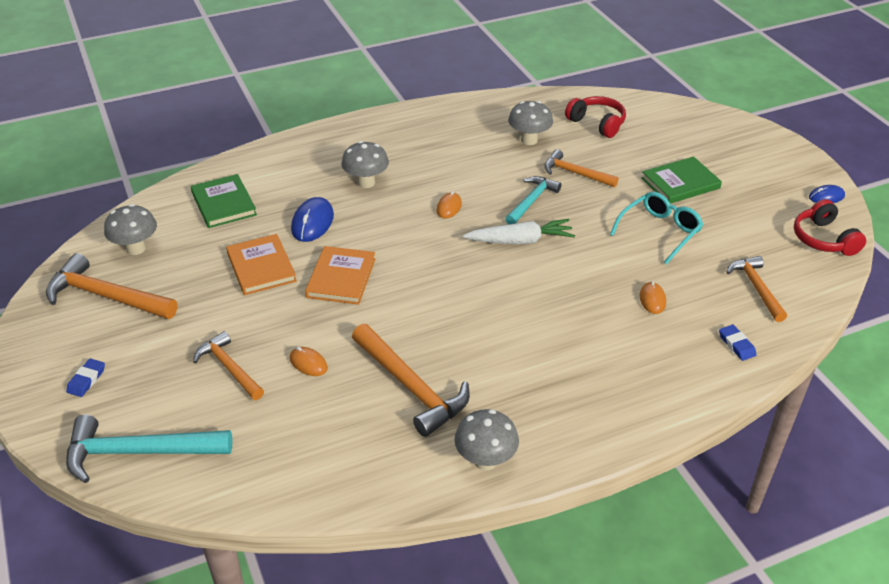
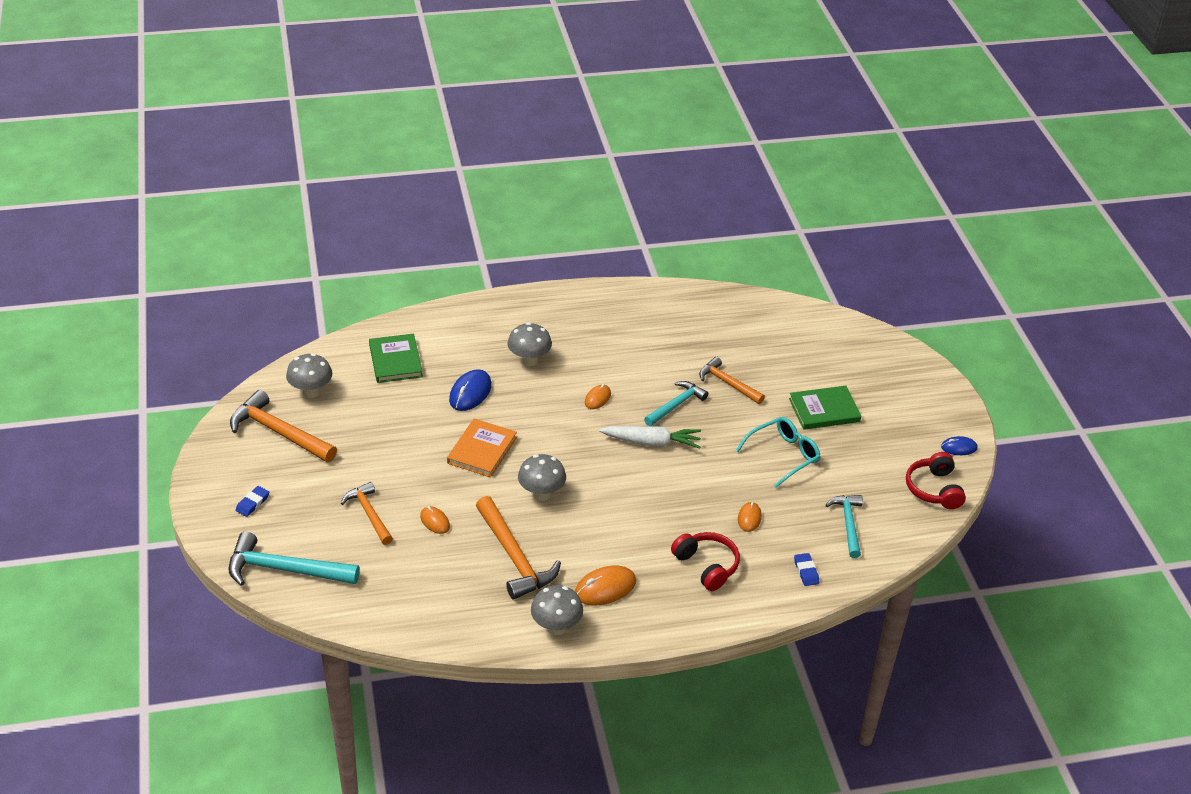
camera: 10 degrees right, 0 degrees up
orange book [226,234,297,295] -> none
grey mushroom [508,101,553,145] -> grey mushroom moved to [518,454,566,501]
red headphones [565,96,626,138] -> red headphones moved to [671,532,740,591]
orange hammer [727,256,787,322] -> turquoise hammer [826,495,863,558]
none -> orange mouse [575,566,636,605]

